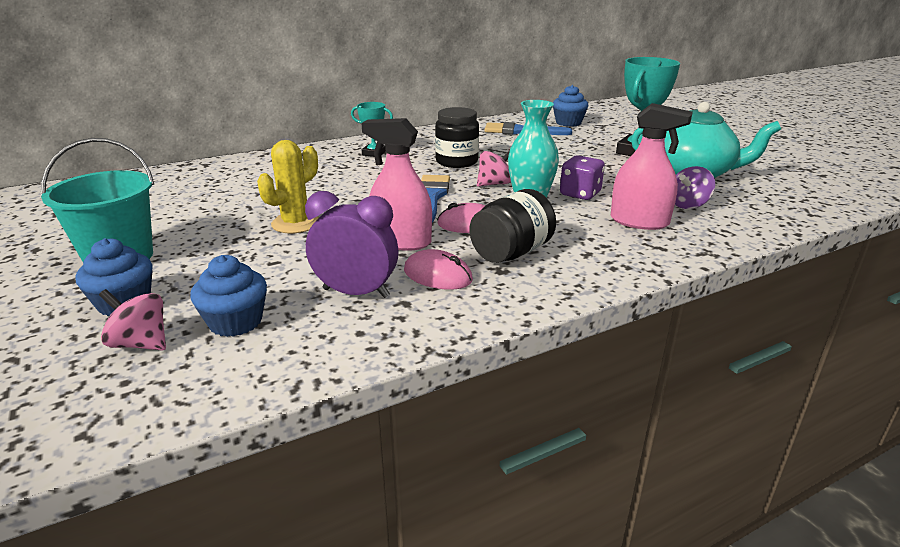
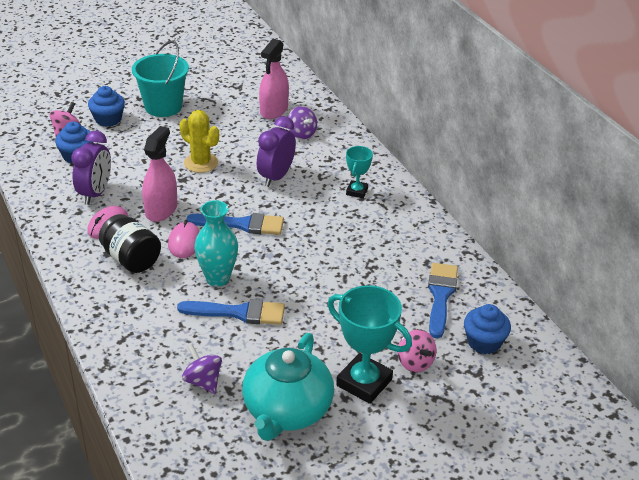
camera: 90 degrees right, 10 degrees up
black jar [435,107,479,168] -> none
pink spinning top [477,150,511,187] -> pink spinning top moved to [398,329,437,372]
purple dice [560,155,605,200] -> blue brush [177,299,285,325]
pink spray bottle [611,103,693,230] -> pink spray bottle moved to [259,39,289,119]
none -> purple clock [257,116,296,187]
none -> purple spinning top [288,106,317,139]

